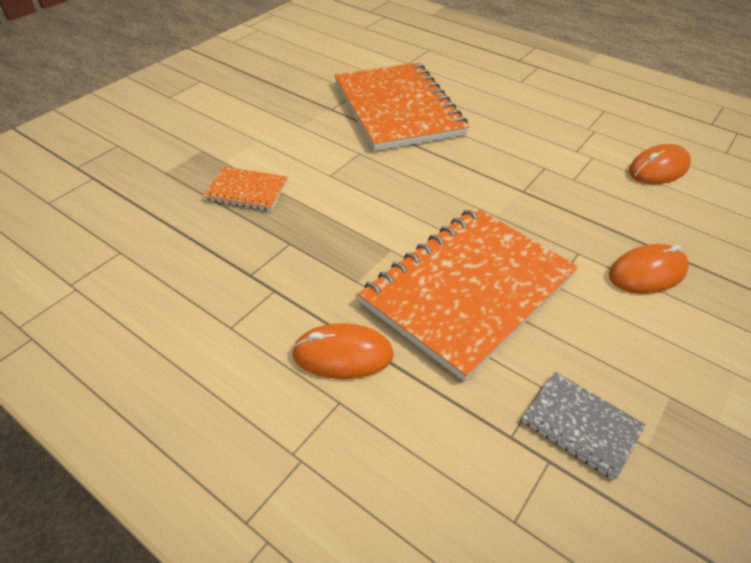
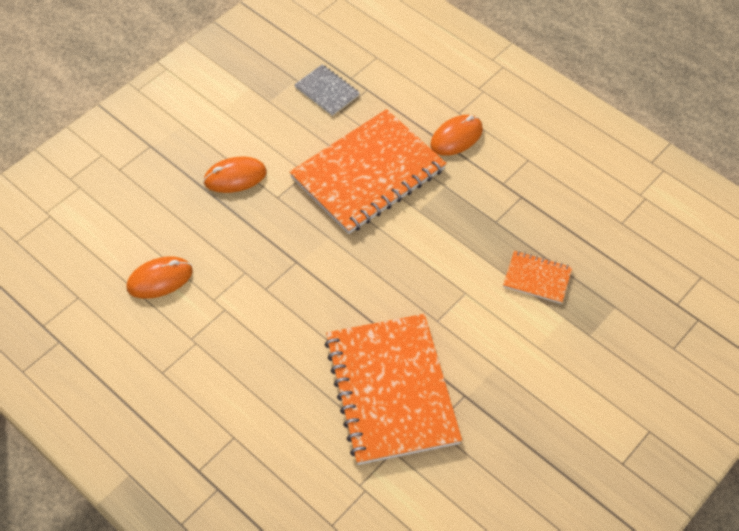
camera: 175 degrees left, 10 degrees up
orange mouse [292,323,394,379] -> orange mouse turned 45 degrees counterclockwise [430,115,483,156]

